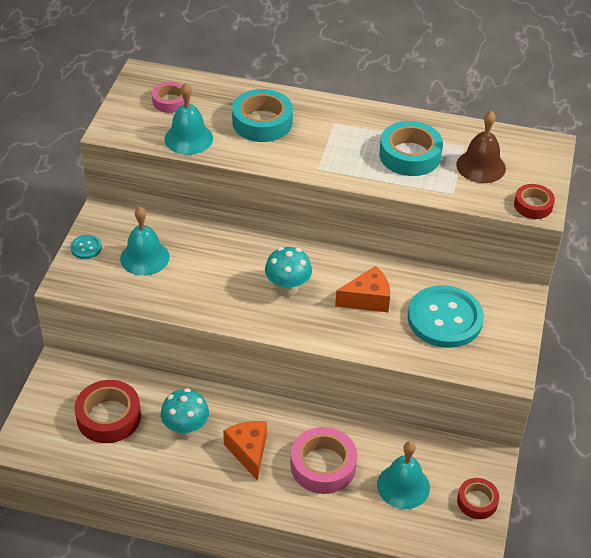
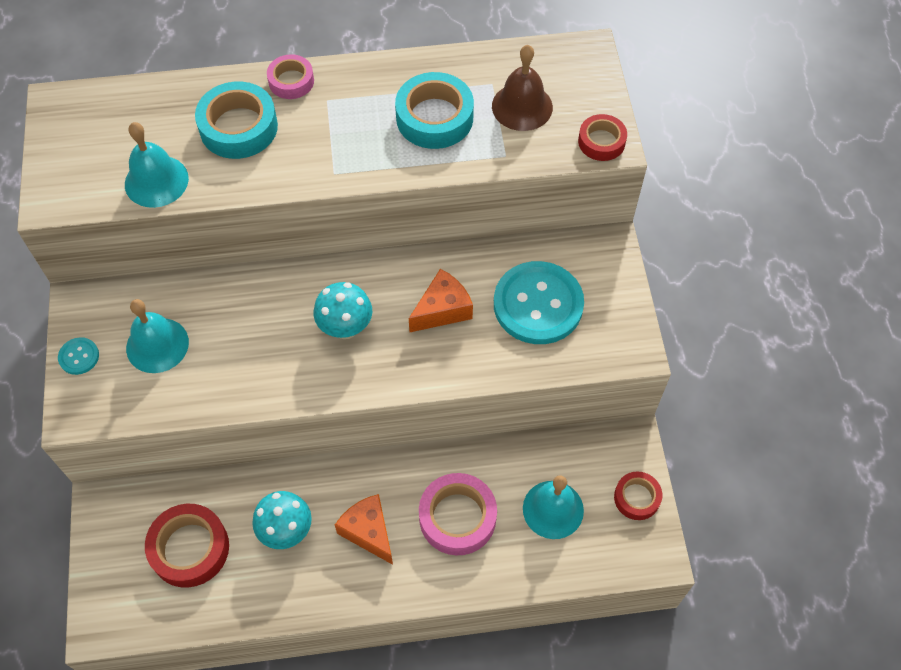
camera: 20 degrees left, 15 degrees up
pink tape [152,82,184,113] -> pink tape moved to [267,54,314,99]

